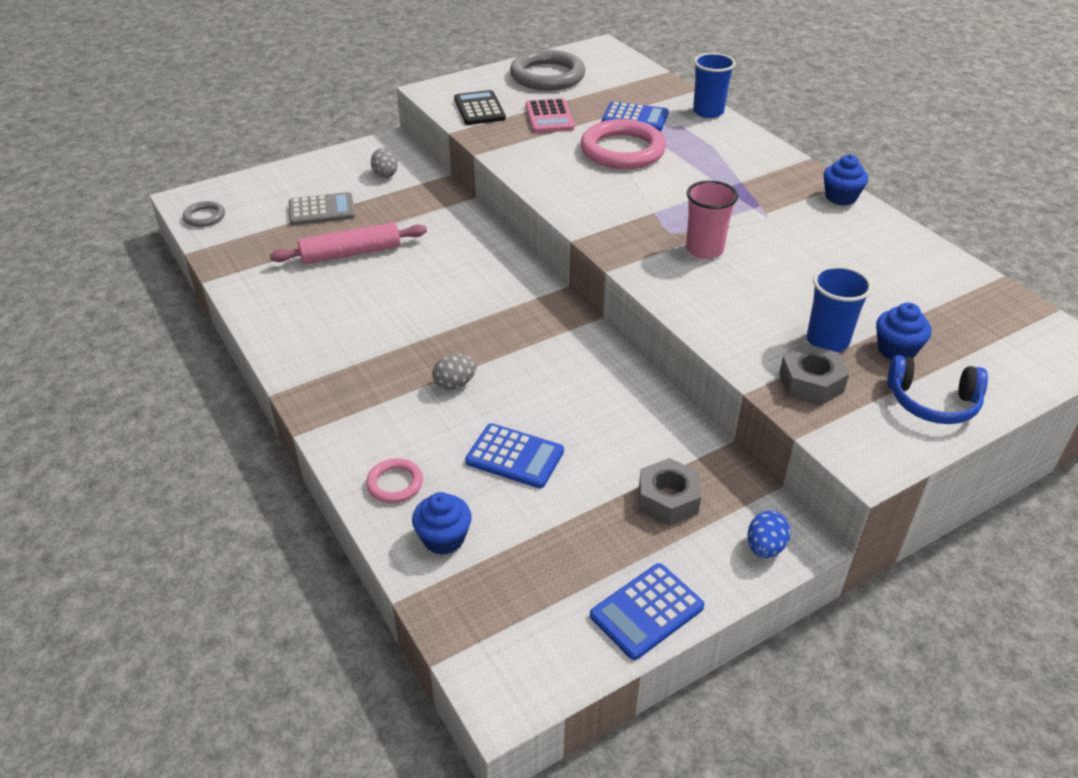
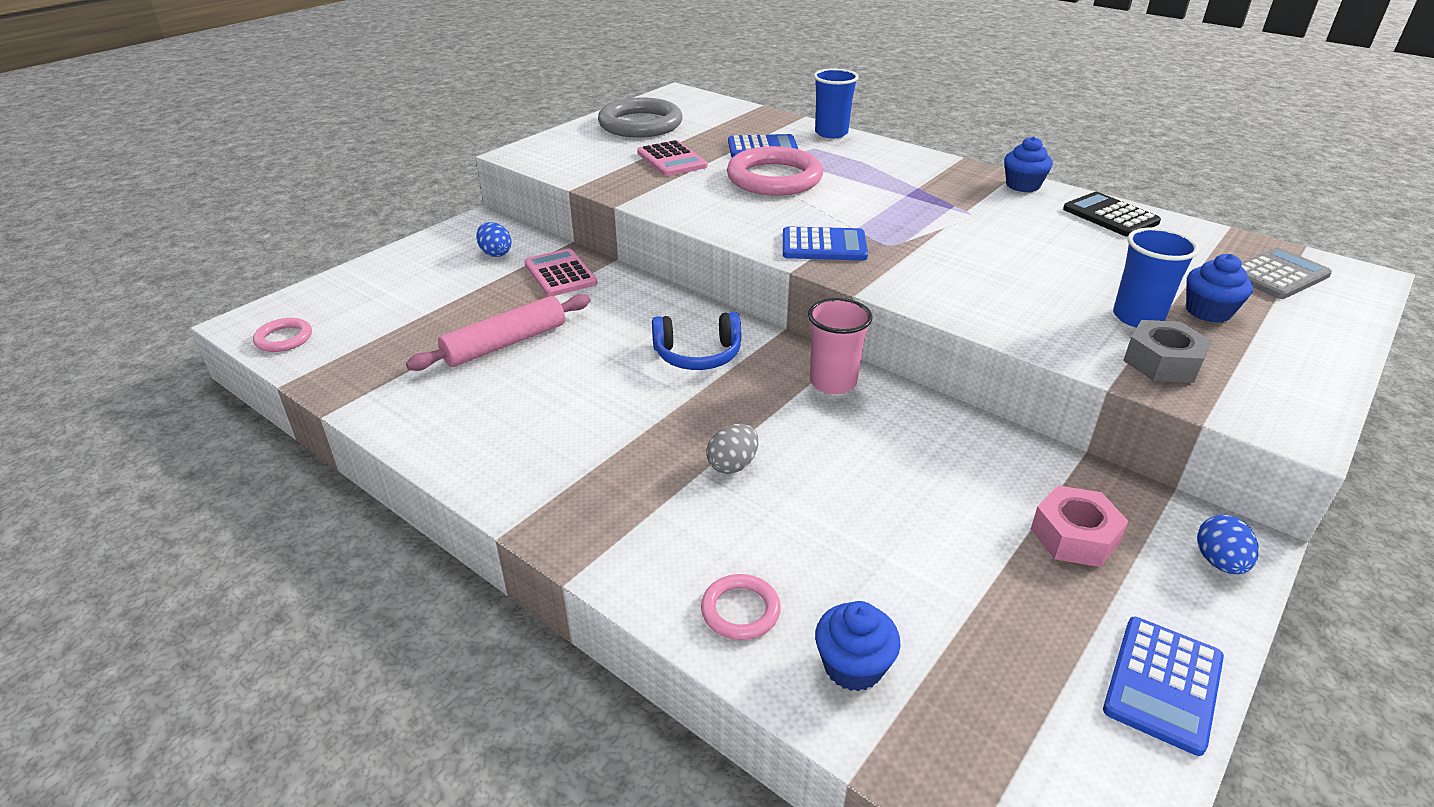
camera: 20 degrees left, 5 degrees down
grey ring [183,201,225,227] -> pink ring [253,318,312,352]
grey calculator [289,192,355,225] -> grey calculator moved to [1242,248,1332,299]
grey egg [371,148,398,178] -> blue egg [476,222,511,257]
black calculator [454,90,506,125] -> black calculator moved to [1063,192,1161,237]
blue calculator [465,423,564,488] -> blue calculator moved to [783,226,868,260]
grey nut [639,458,701,526] -> pink nut [1031,486,1128,567]
pink cup [686,180,738,259] -> pink cup moved to [808,298,872,394]
blue headphones [887,355,988,424] -> blue headphones moved to [652,312,741,370]
none -> pink calculator [524,249,598,296]

